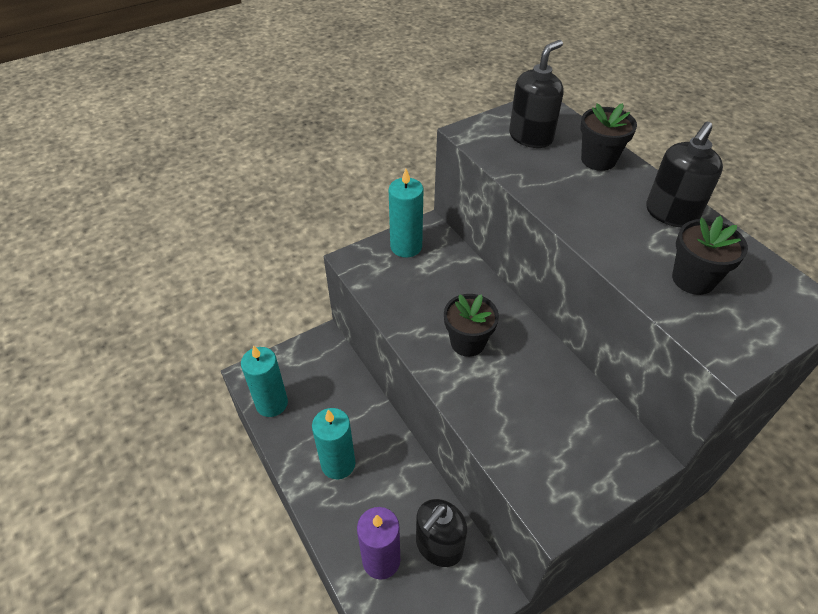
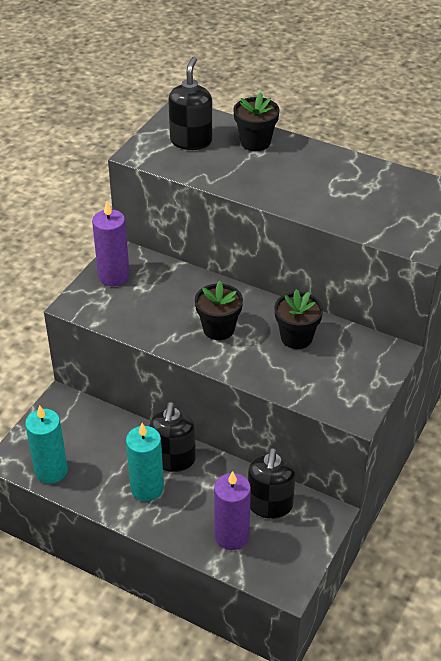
camera: 30 degrees left, 5 degrees down
turquoise candle [389,169,424,258] -> purple candle [92,201,130,286]
black soap dispenser [646,122,723,227] -> black soap dispenser moved to [150,402,196,472]
black flower pot [672,216,748,295] -> black flower pot moved to [274,289,323,349]

